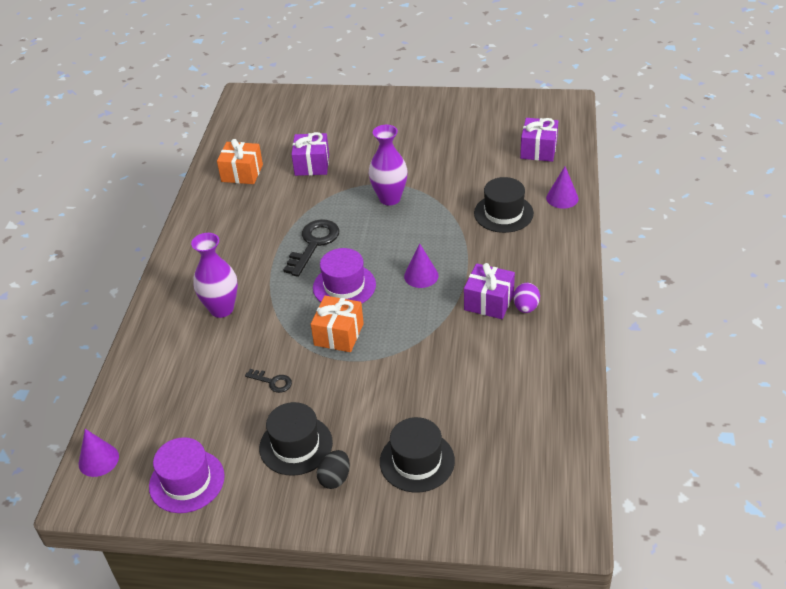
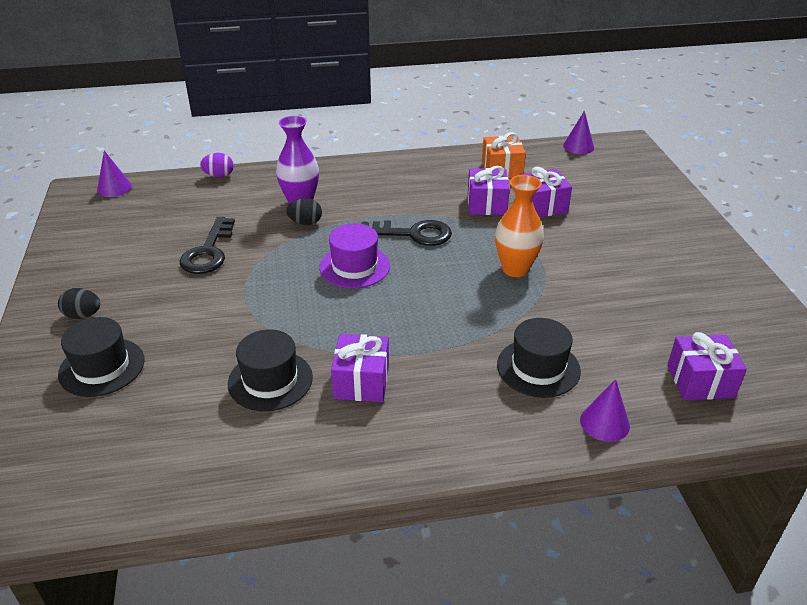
camera: 70 degrees right, 5 degrees down
purple hat [149,437,225,513] -> none
black key [245,369,292,393] -> black key [180,217,235,274], size x1.93
black hat [259,402,333,476] -> black hat moved to [228,330,313,411]
orange gift [311,296,364,352] -> none
purple vase [369,125,408,205] -> orange vase [495,175,544,277]
purple cone [404,244,439,288] -> purple cone moved to [563,111,594,154]
purple egg [513,283,540,313] -> purple egg moved to [200,153,234,177]
none -> black egg [286,198,322,225]
none -> purple gift [468,166,510,215]

